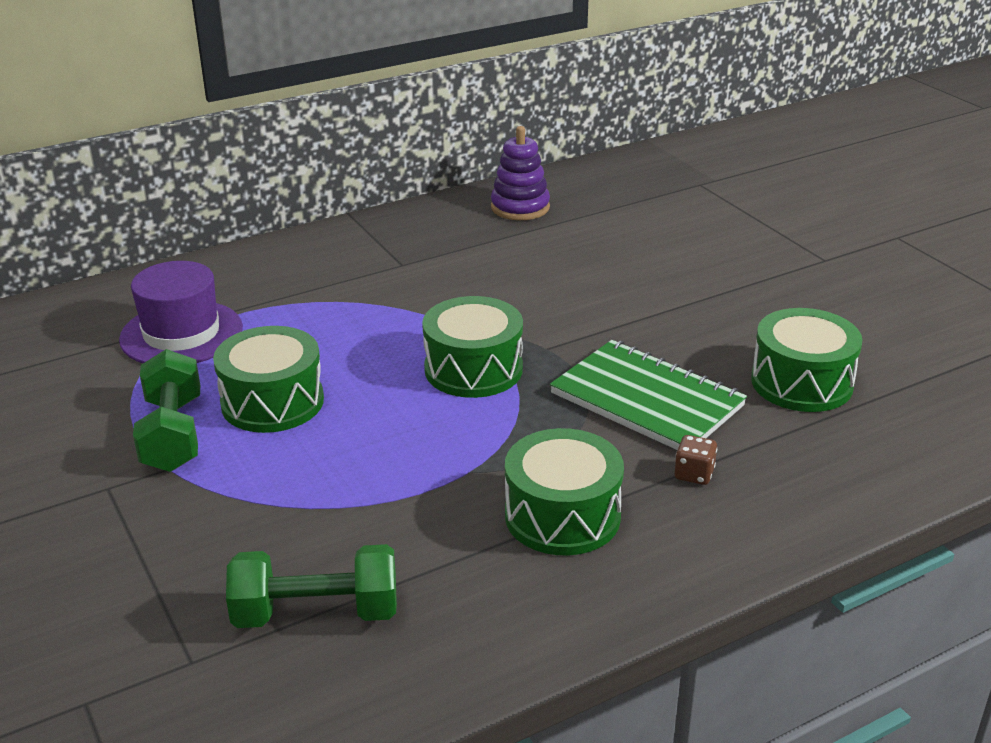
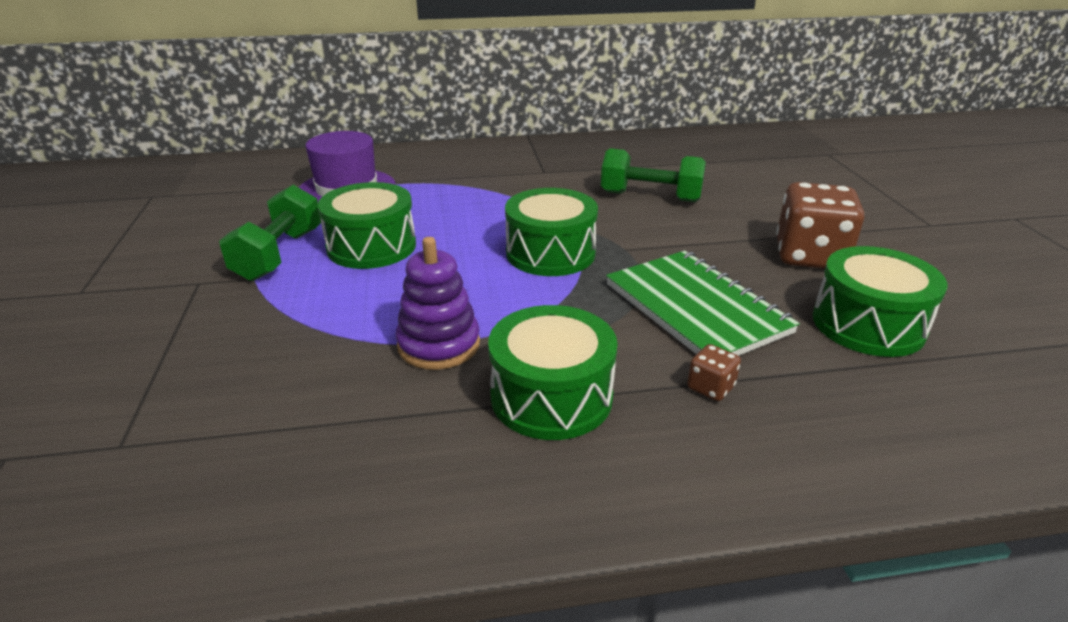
camera: 20 degrees right, 0 degrees up
green dumbbell [226,544,397,628] -> green dumbbell moved to [601,148,706,202]
purple stacking toy [491,126,550,220] -> purple stacking toy moved to [396,237,480,370]
none -> brown dice [776,182,864,269]

